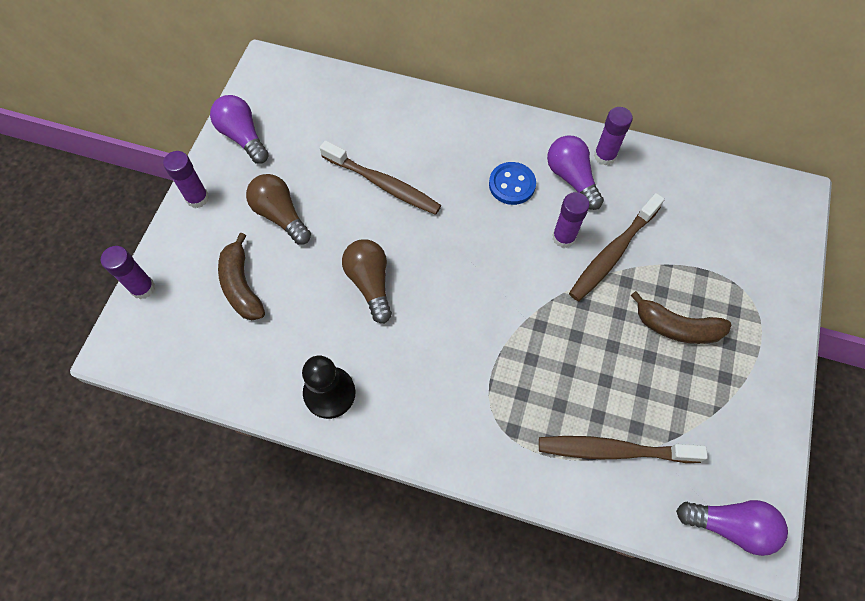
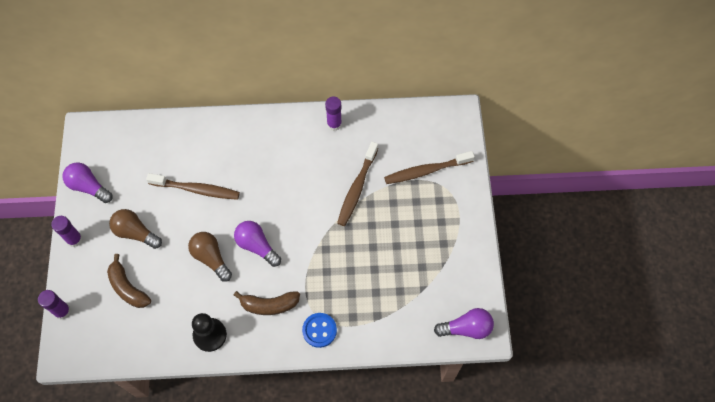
camera: 20 degrees left, 0 degrees up
blue button [489,162,536,205] -> blue button moved to [302,313,337,348]
brown toothbrush [539,436,708,463] -> brown toothbrush moved to [384,151,475,184]
purple light bulb [547,135,604,210] -> purple light bulb moved to [234,221,281,267]
purple glue stick [553,192,590,248] -> none
brown banana [630,291,731,344] -> brown banana moved to [234,291,300,315]

